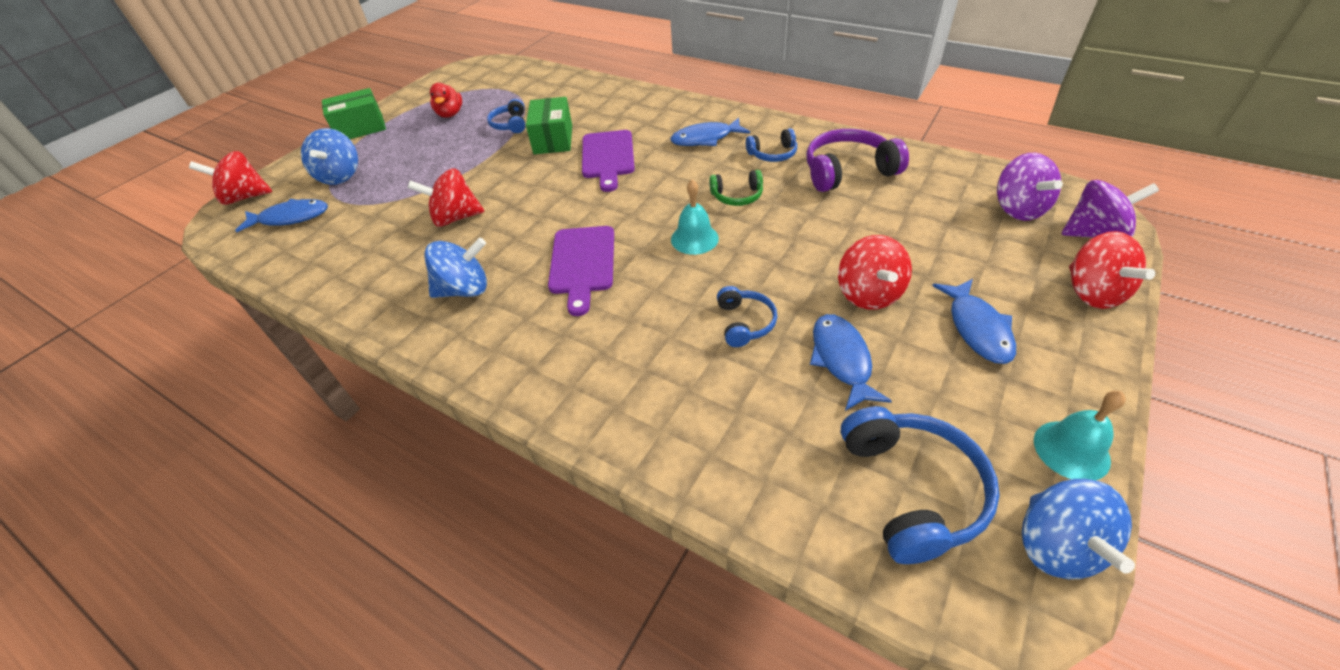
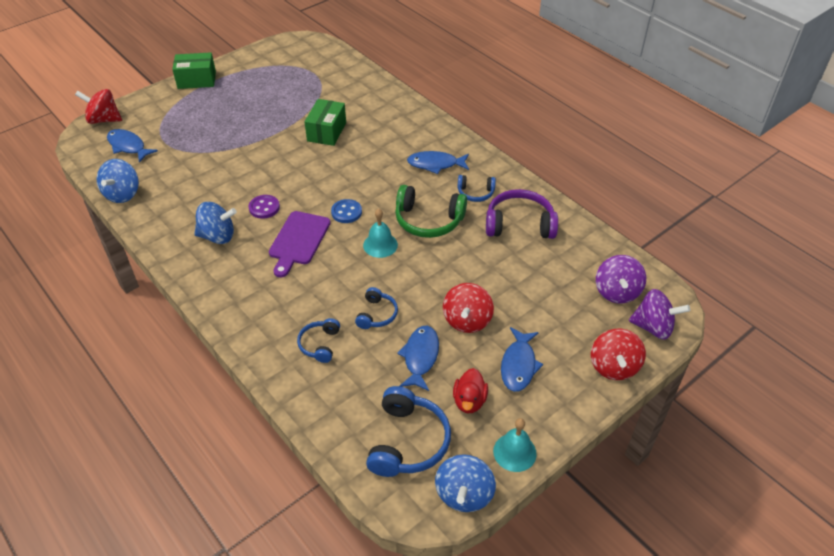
camera: 15 degrees right, 0 degrees up
blue fish [235,199,328,232] -> blue fish turned 150 degrees counterclockwise [107,129,158,163]
blue spinning top [301,128,358,185] -> blue spinning top moved to [97,159,139,203]
red spinning top [408,168,484,227] -> none
red duck [430,83,462,118] -> red duck moved to [453,368,488,413]
blue headphones [487,99,525,133] -> blue headphones moved to [297,318,340,363]
purple cutting board [582,130,635,192] -> none
green headphones [709,170,763,206] -> green headphones [395,185,467,238], size x1.76
none -> purple button [248,195,280,219]
none -> blue button [331,199,362,223]

